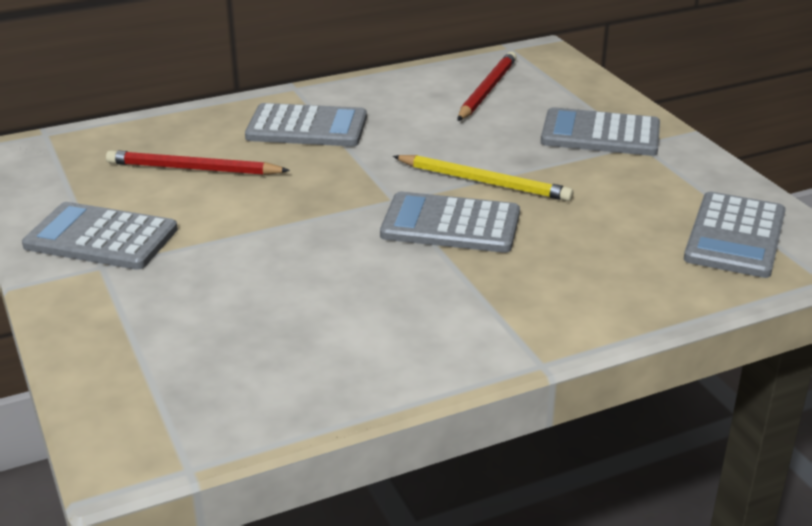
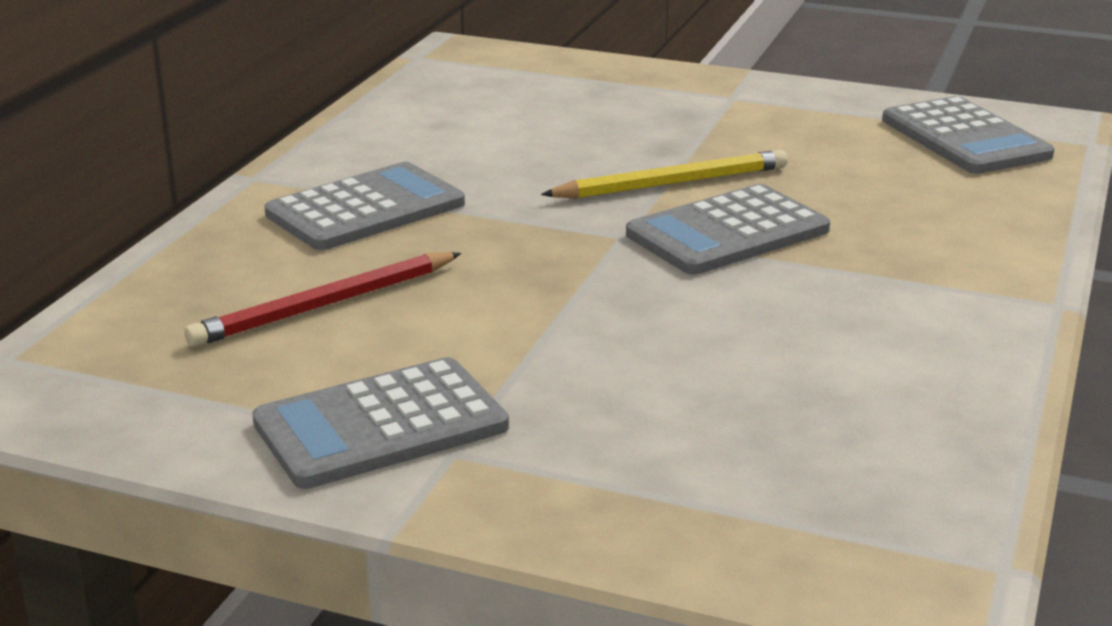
camera: 45 degrees left, 5 degrees down
red pencil [457,52,517,121] -> none
grey calculator [541,107,660,156] -> none

